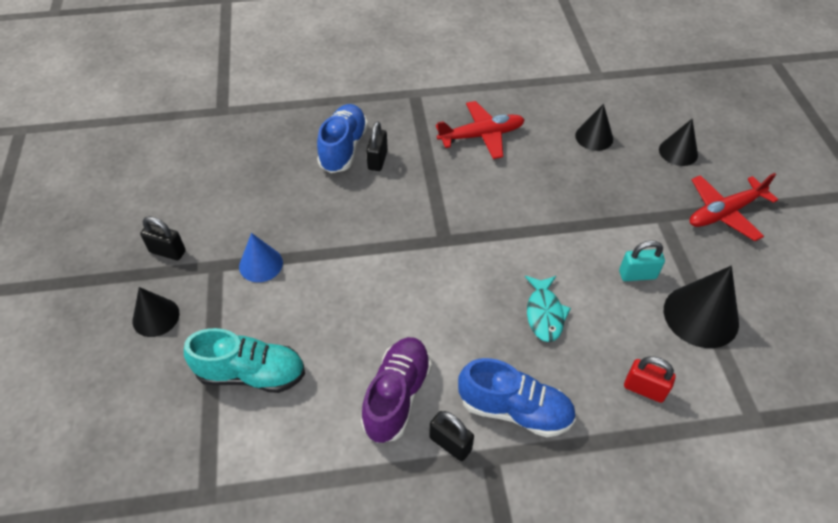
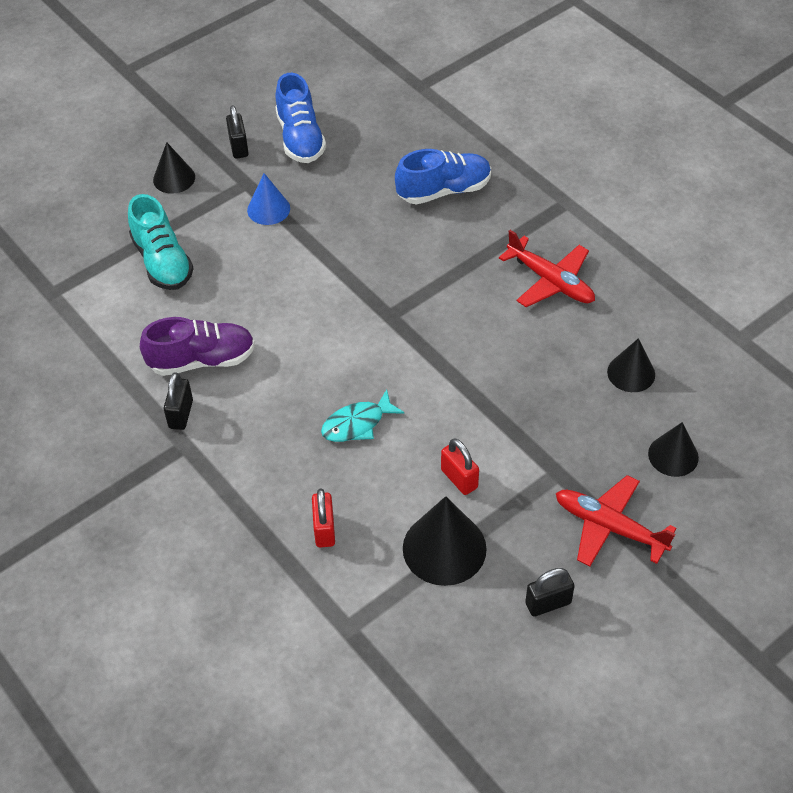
camera: 60 degrees right, 0 degrees up
black padlock [366,121,388,171] -> black padlock moved to [525,568,575,617]
blue shoe [458,358,576,437] -> blue shoe moved to [275,73,326,163]
turquoise padlock [619,240,665,281] -> red padlock [441,438,479,495]

